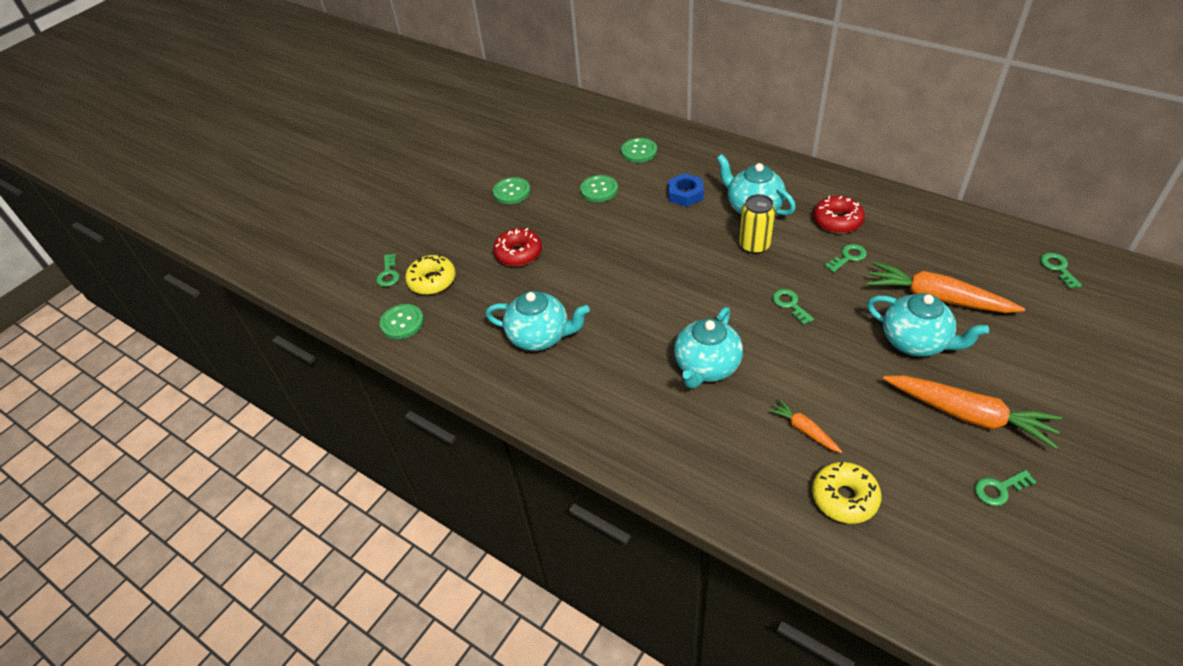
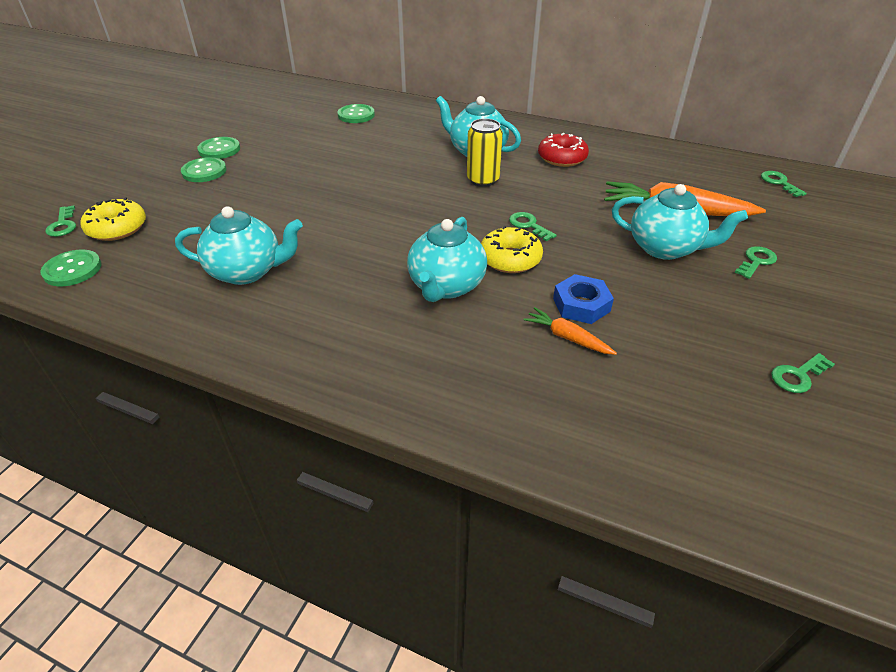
camera: 15 degrees left, 5 degrees down
red donut [493,228,542,266] -> none
green button [580,175,618,202] -> green button moved to [181,157,226,182]
blue nut [668,173,704,207] -> blue nut moved to [553,274,614,324]
yellow donut [812,462,881,524] -> yellow donut moved to [481,226,543,273]
green key [825,244,867,272] -> green key moved to [735,246,777,279]
orange carrot [883,375,1062,449] -> none

